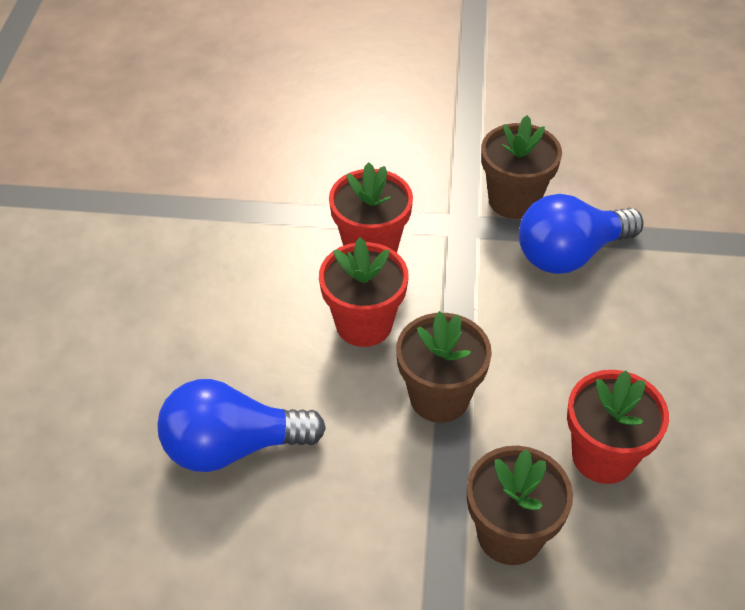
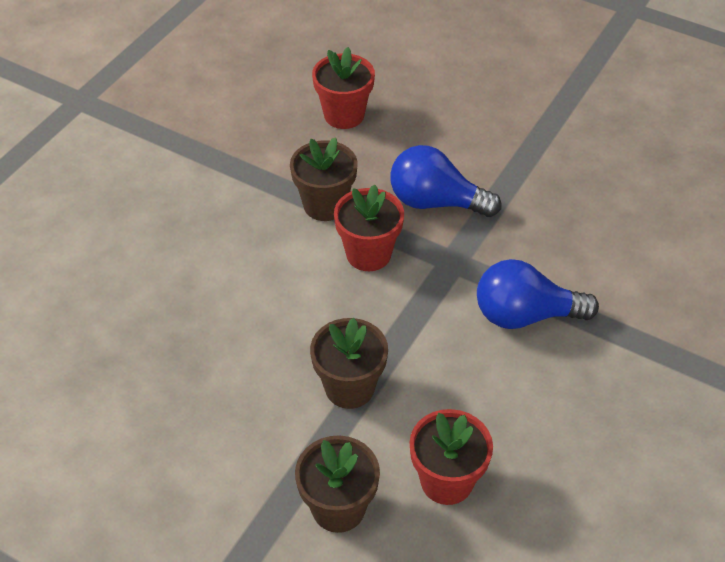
camera: 25 degrees right, 0 degrees up
blue light bulb [157,379,326,472] -> blue light bulb moved to [390,145,501,217]
red flower pot [319,238,409,347] -> red flower pot moved to [312,47,375,129]
brown flower pot [481,115,562,219] -> brown flower pot moved to [290,137,358,221]

